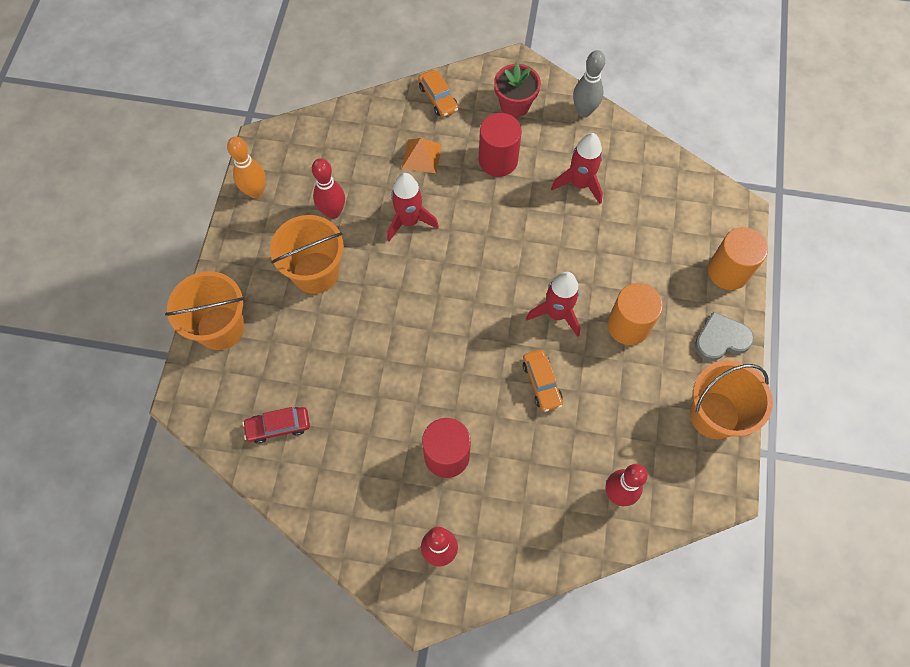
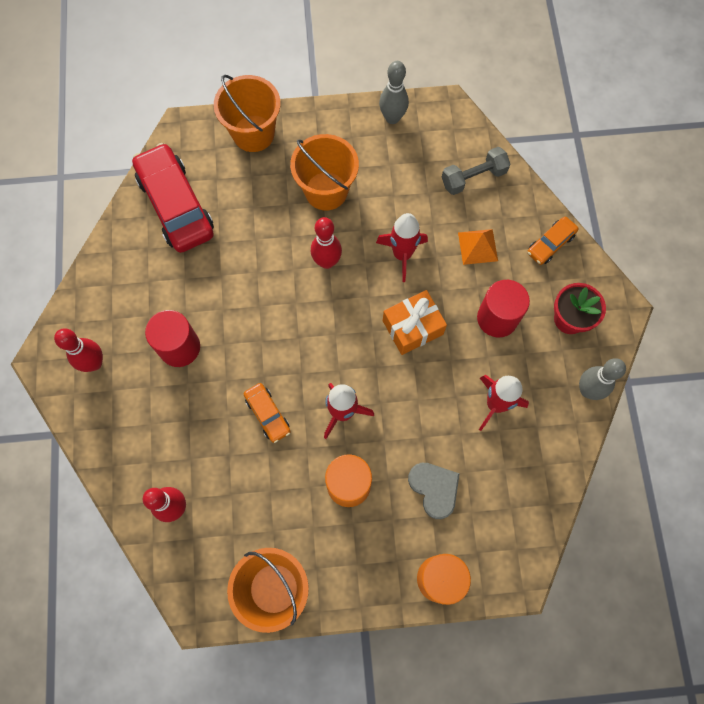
camera: 75 degrees right, 5 degrees up
orange bowling pin [227,137,266,198] -> grey bowling pin [379,61,409,124]
red car [243,407,310,444] -> red car [132,143,214,253], size x2.04
red bowling pin [312,158,345,219] -> red bowling pin moved to [311,217,342,269]
orange car [523,349,563,412] -> orange car turned 90 degrees counterclockwise [244,383,291,443]
grey heart [695,312,754,361] -> grey heart moved to [408,463,460,519]
none -> orange gift [383,290,447,355]
none -> grey dumbbell [442,147,510,195]

